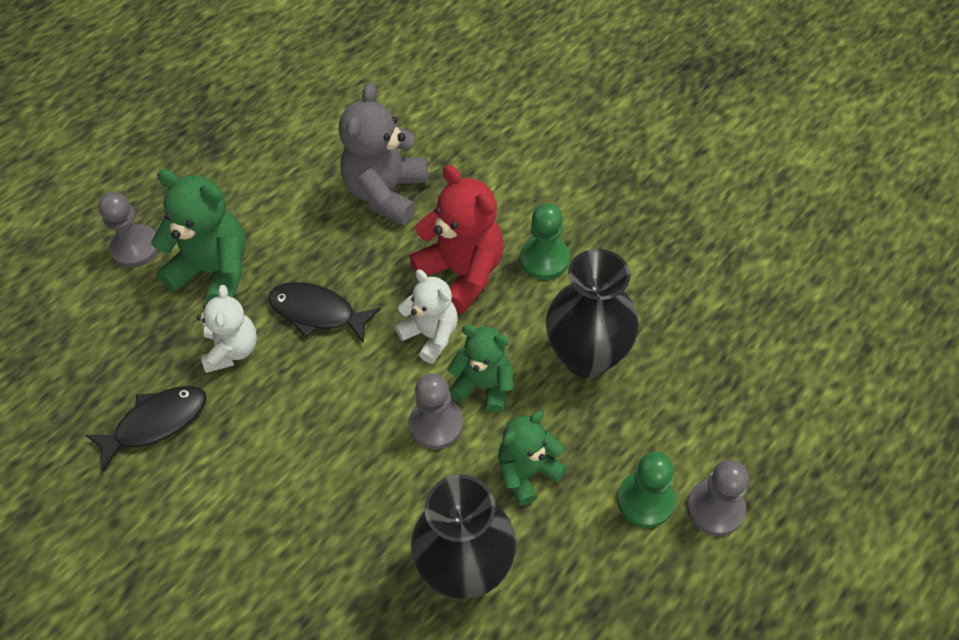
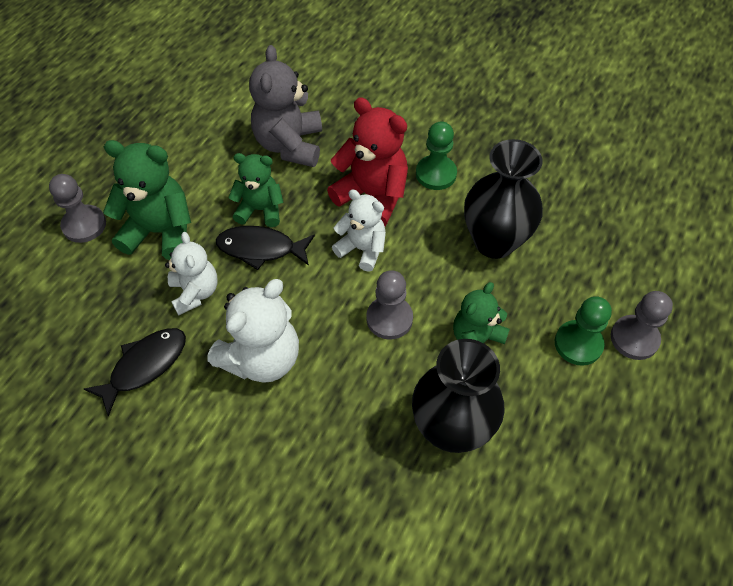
camera: 15 degrees left, 0 degrees up
green teddy bear [447,325,513,413] -> green teddy bear moved to [228,153,284,227]
none -> white teddy bear [207,279,299,383]

